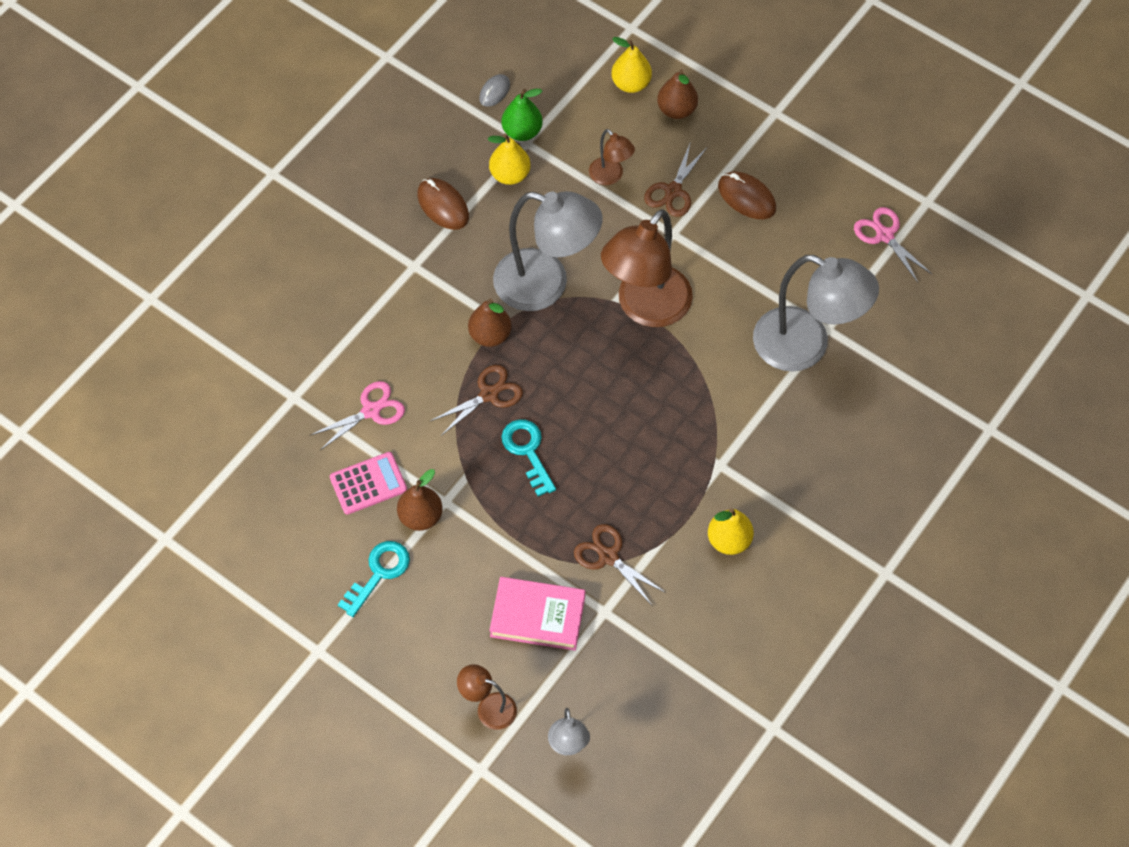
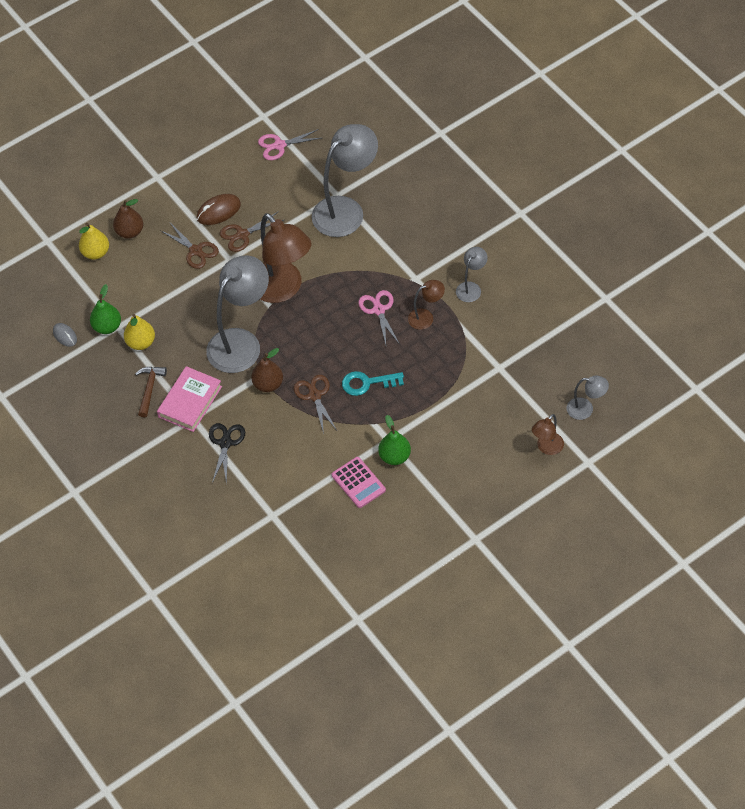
camera: 70 degrees left, 5 degrees down
pink scissors [309,381,405,450] -> pink scissors moved to [358,290,399,345]
pink calculator [330,452,407,515] -> pink calculator turned 150 degrees clockwise [332,457,386,508]
turquoise key [338,541,410,617] -> none
brown pear [397,469,443,531] -> green pear [378,415,411,465]
brown mouse [417,178,469,230] -> brown hammer [135,367,167,417]
pink book [489,577,585,651] -> pink book moved to [157,366,222,432]
brown scissors [574,524,666,605] -> brown scissors moved to [220,211,284,252]
brown lamp [589,129,635,185] -> brown lamp moved to [408,280,445,330]
yellow pear [708,508,754,555] -> grey lamp [456,247,488,302]
none -> black scissors [209,423,245,485]

